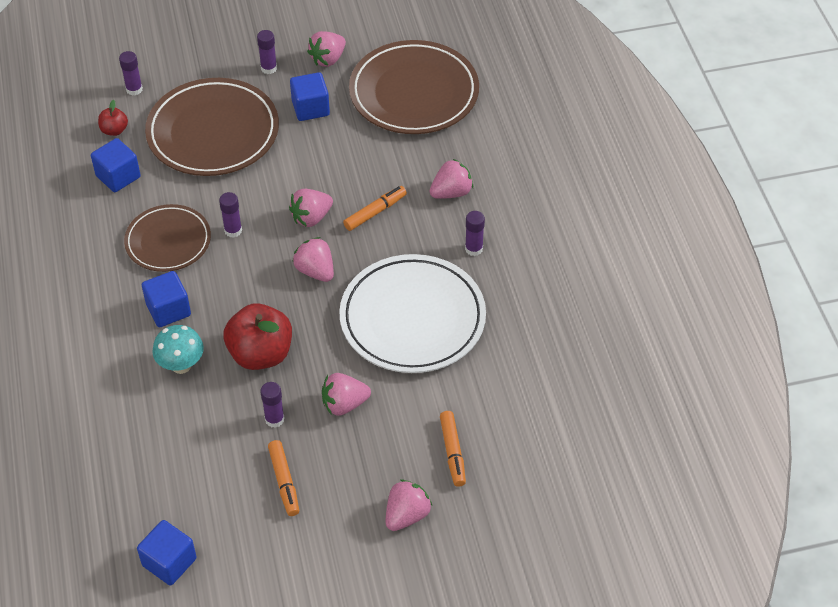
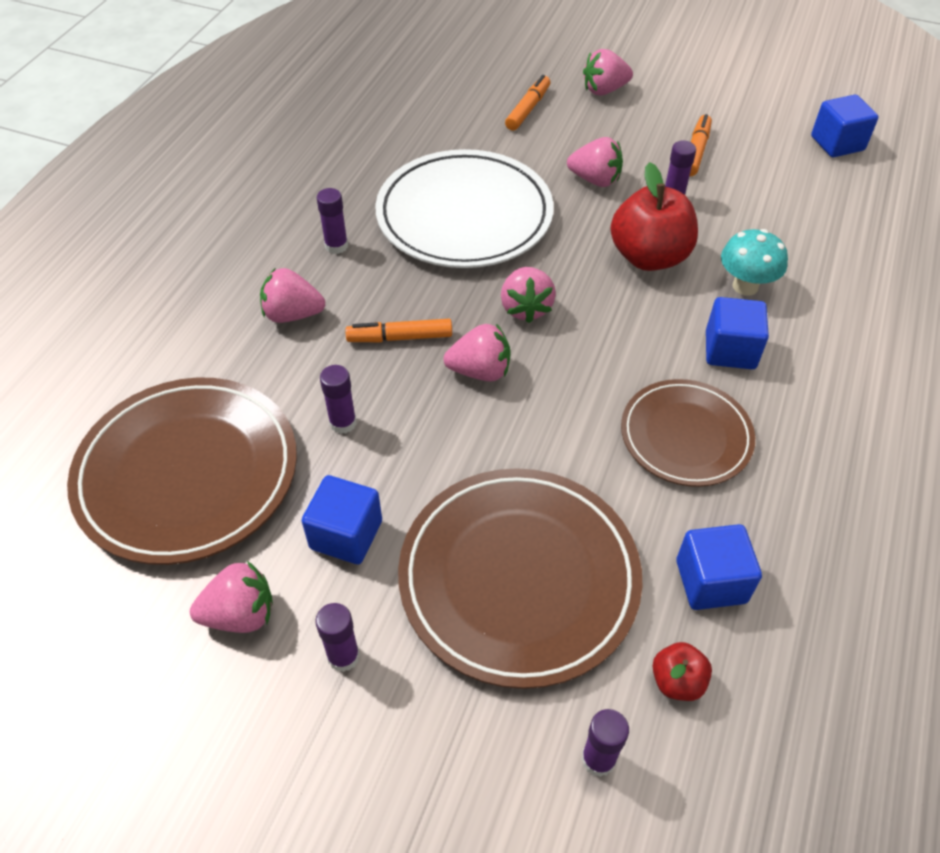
camera: 145 degrees left, 0 degrees up
purple glue stick [219,192,242,238] -> purple glue stick moved to [320,365,356,434]

